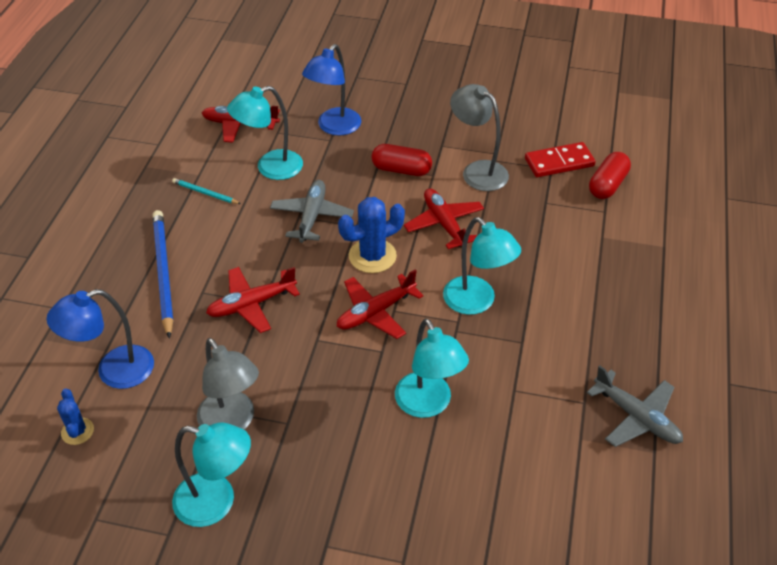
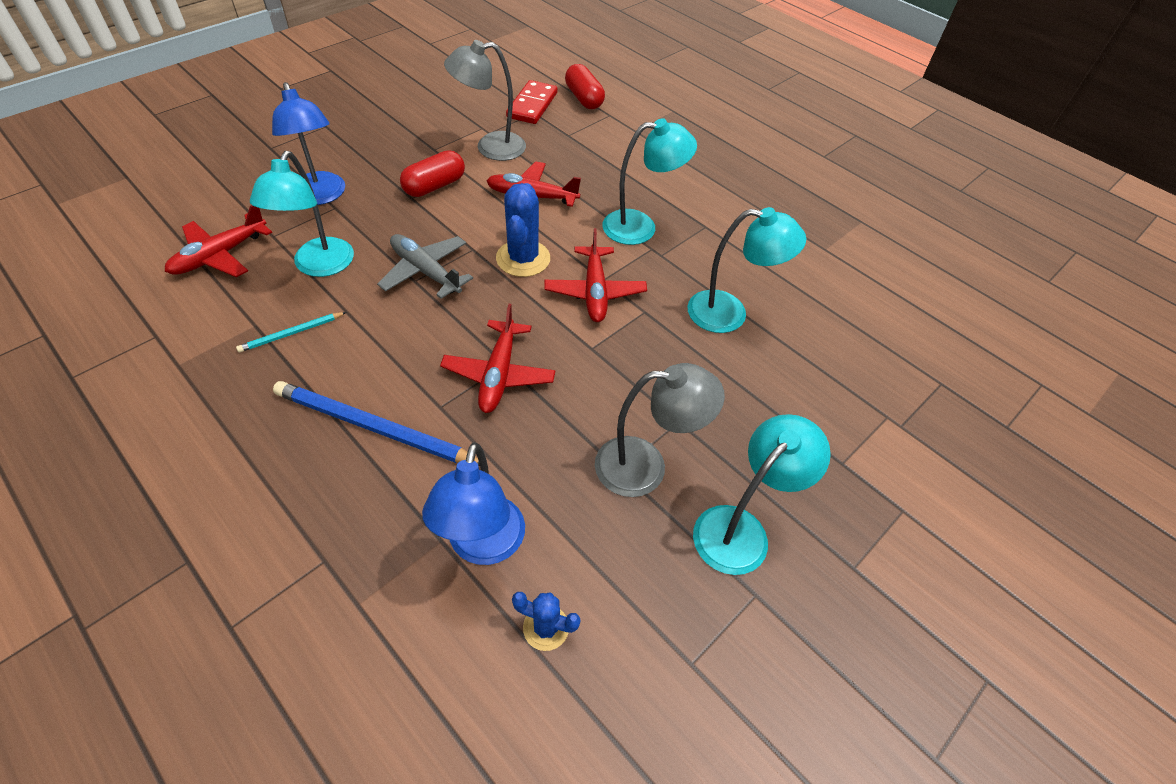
camera: 60 degrees left, 5 degrees up
grey plane [587,365,683,447] -> none

